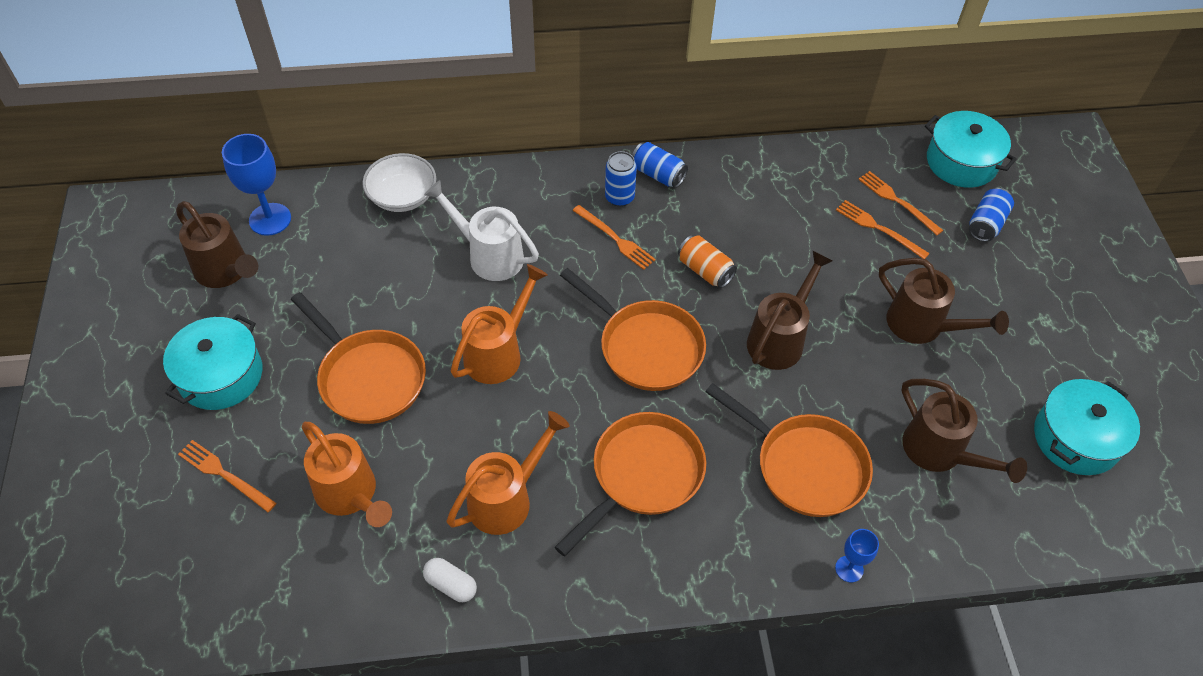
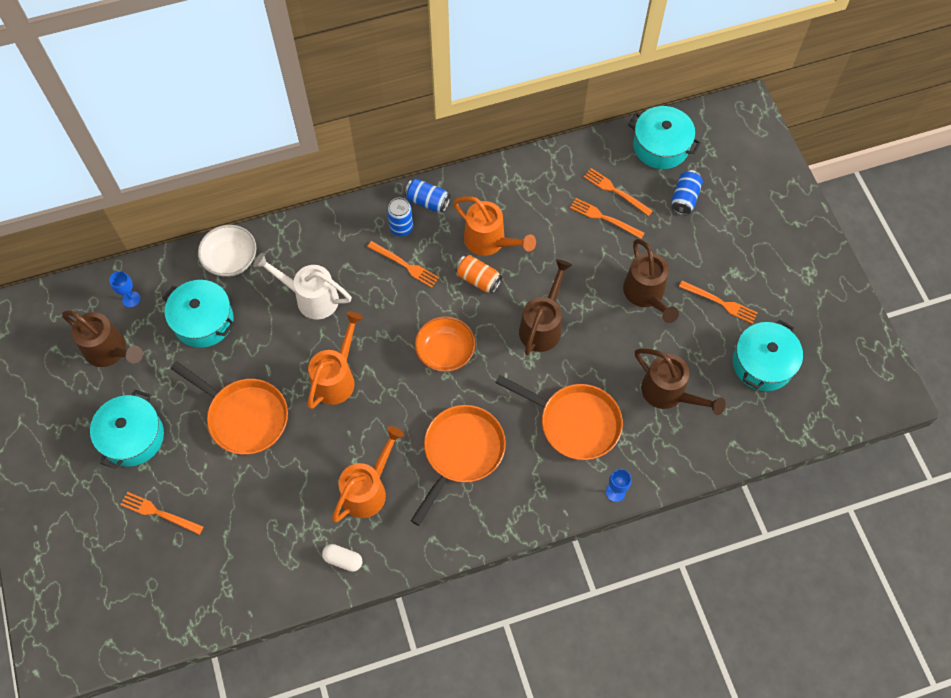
camera: 10 degrees left, 10 degrees up
blue goblet [222,134,291,236] -> blue goblet [109,271,141,308], size x0.55
orange watering can [302,422,392,527] -> orange watering can moved to [453,196,536,256]
orange pan [560,268,706,391] -> orange bowl [415,316,475,372]
brown watering can [879,258,1009,344] -> brown watering can turned 45 degrees clockwise [623,239,679,323]
none -> turquoise pot [163,280,234,348]
none -> orange fork [679,281,758,324]

